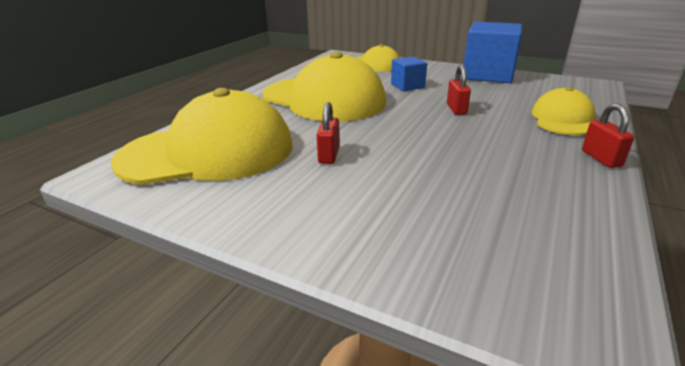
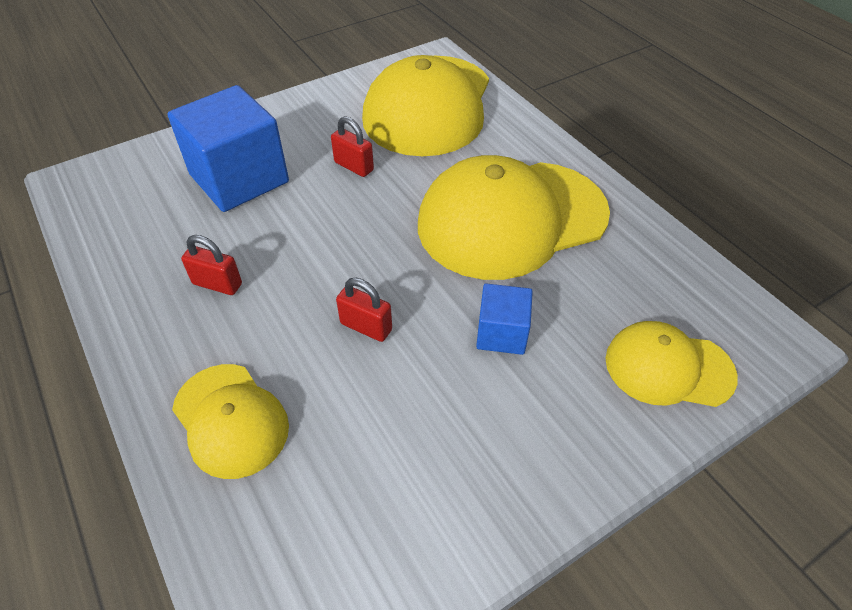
camera: 120 degrees right, 20 degrees up
blue cube [464,22,522,83] -> blue cube moved to [167,85,289,212]
red padlock [582,103,634,168] -> red padlock moved to [181,235,242,295]

